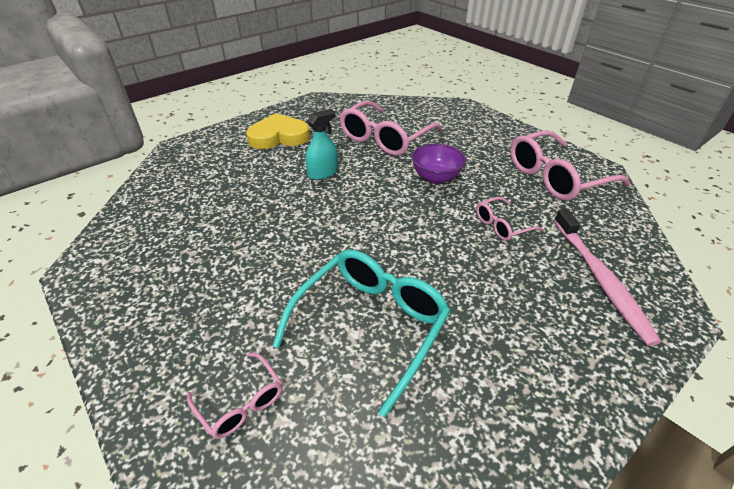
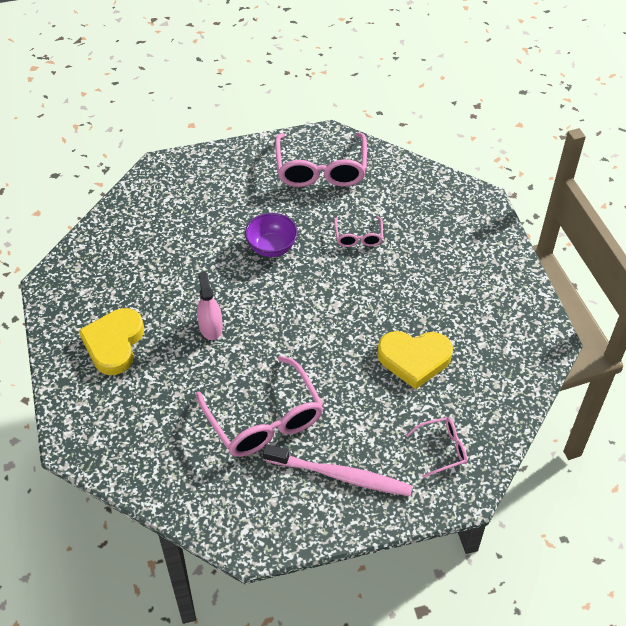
camera: 65 degrees left, 10 degrees up
turquoise glasses [273,249,450,417] -> yellow heart [377,331,453,389]
turquoise spray bottle [305,109,338,180] -> pink spray bottle [197,272,223,340]
pink glasses [339,101,442,156] -> pink glasses moved to [196,356,324,457]
pink toothbrush [554,209,661,346] -> pink toothbrush moved to [262,444,413,496]

